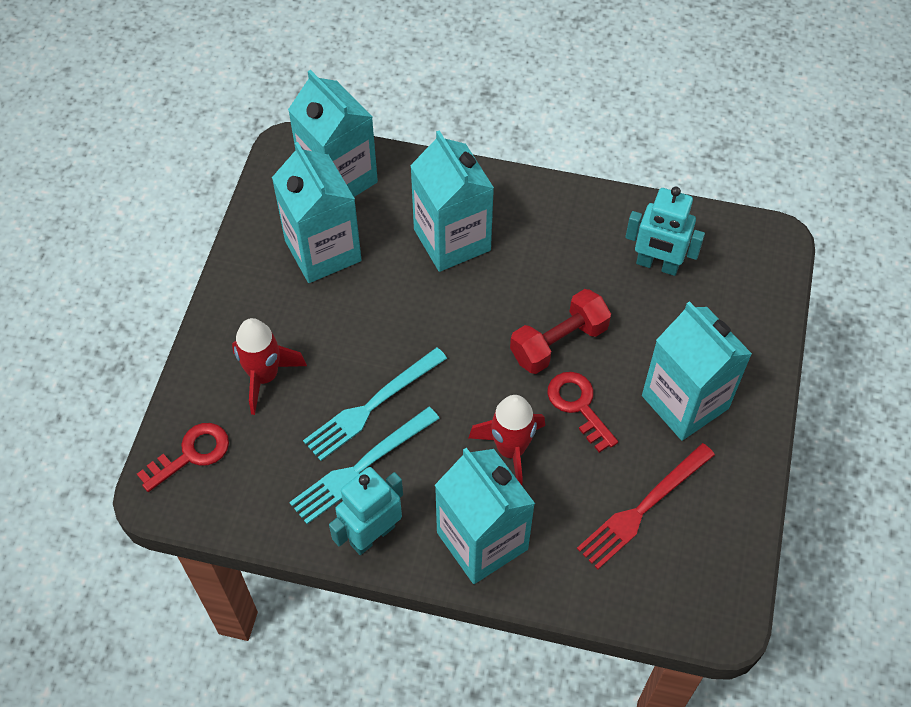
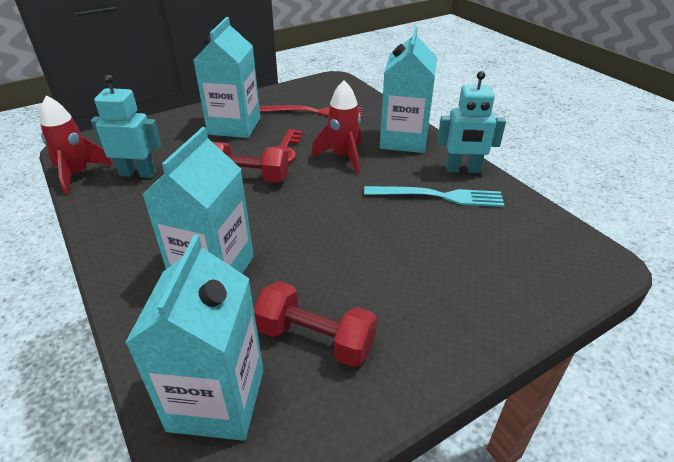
camera: 135 degrees left, 20 degrees down
red key [137,423,229,492] -> none
red rocket [232,318,307,415] -> red rocket moved to [40,96,113,195]
turquoise carton [272,142,362,283] -> red dumbbell [254,281,377,367]
turquoise fork [303,347,447,461] -> none
turquoise robot [625,187,705,276] -> turquoise robot turned 60 degrees counterclockwise [91,75,161,178]

